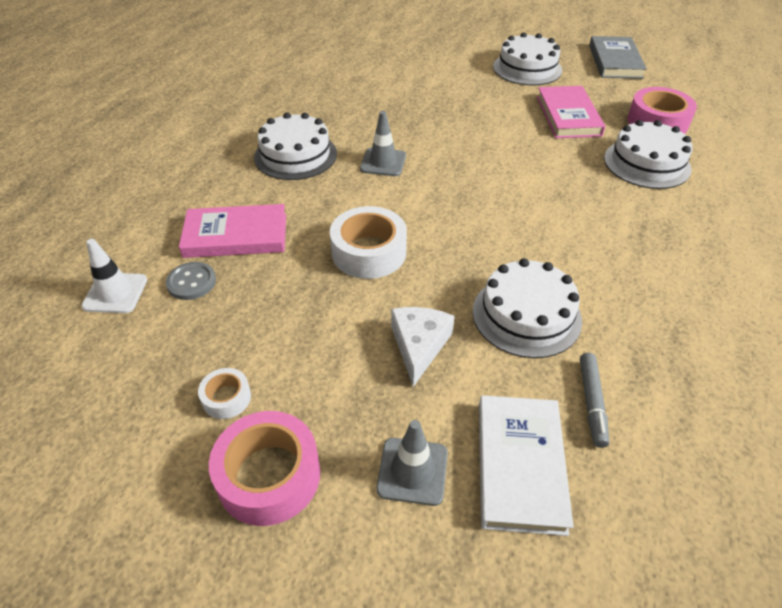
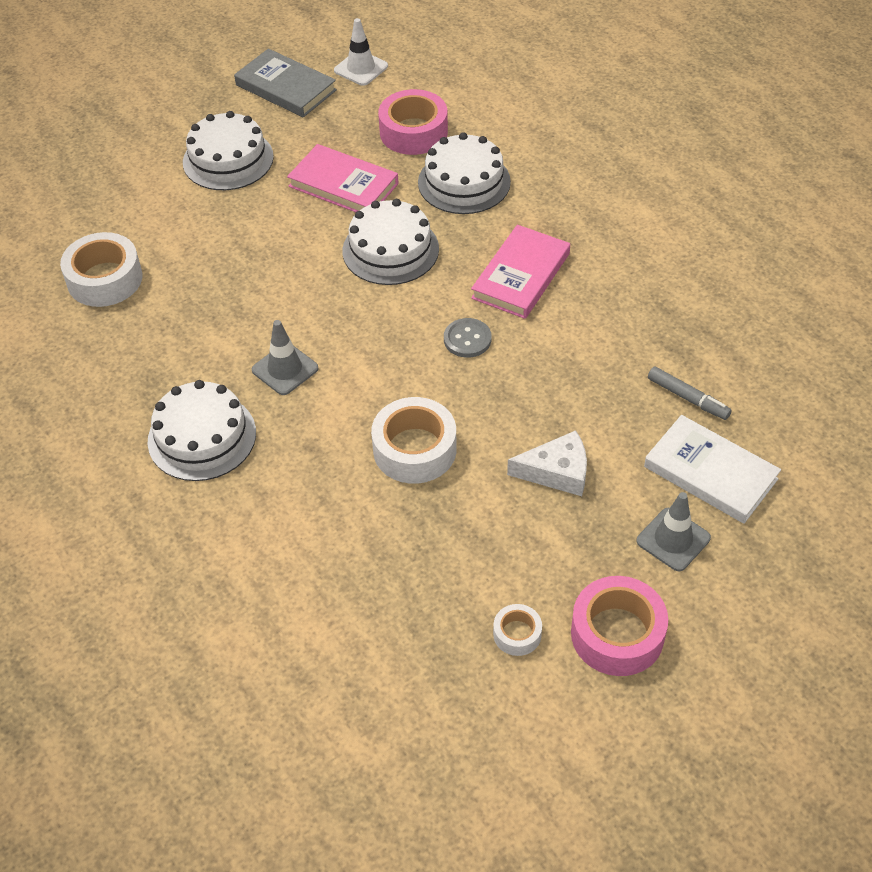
camera: 55 degrees left, 5 degrees up
white traffic cone [81,239,147,313] -> white traffic cone moved to [334,18,388,86]
grey button [166,262,216,300] -> grey button moved to [444,318,491,358]
pink book [179,204,286,258] -> pink book moved to [471,225,570,319]
white cheese [391,307,455,387] -> white cheese turned 135 degrees clockwise [507,430,587,496]
white cake [473,258,582,358] -> white cake moved to [342,199,439,285]
none -> white tape [60,232,143,307]

